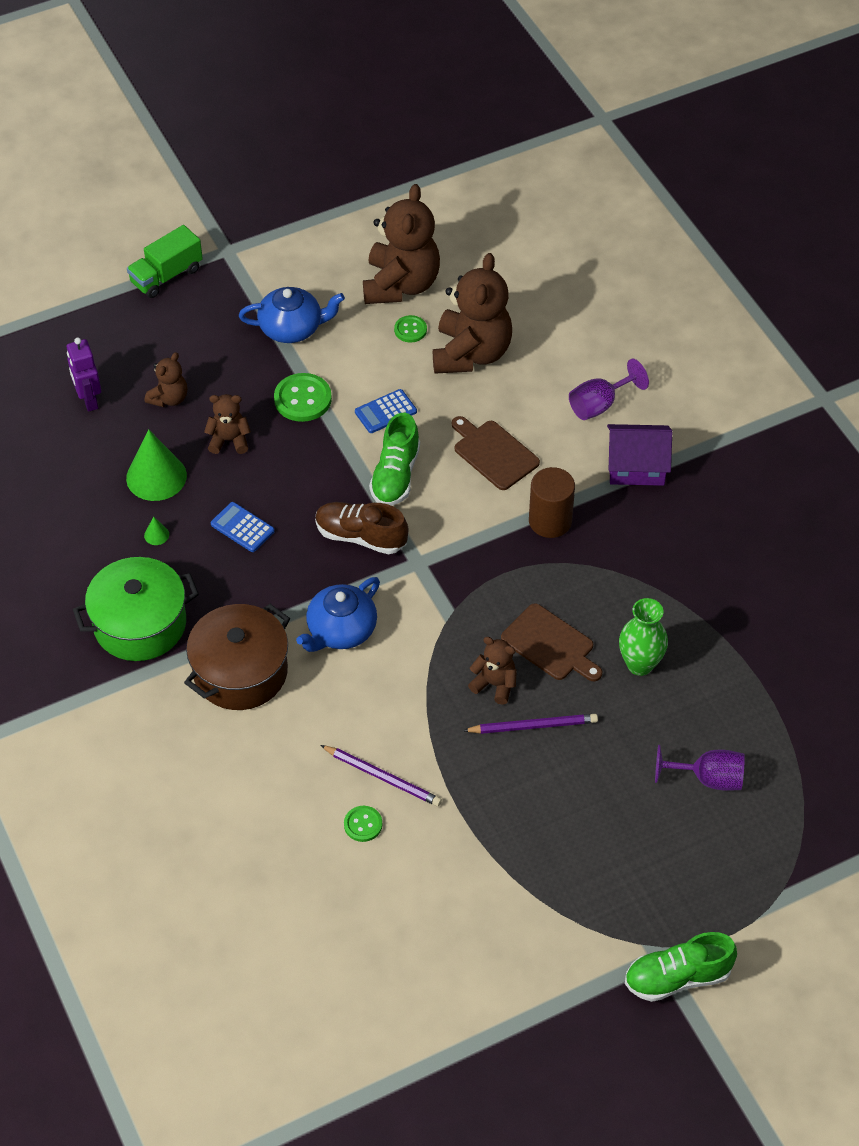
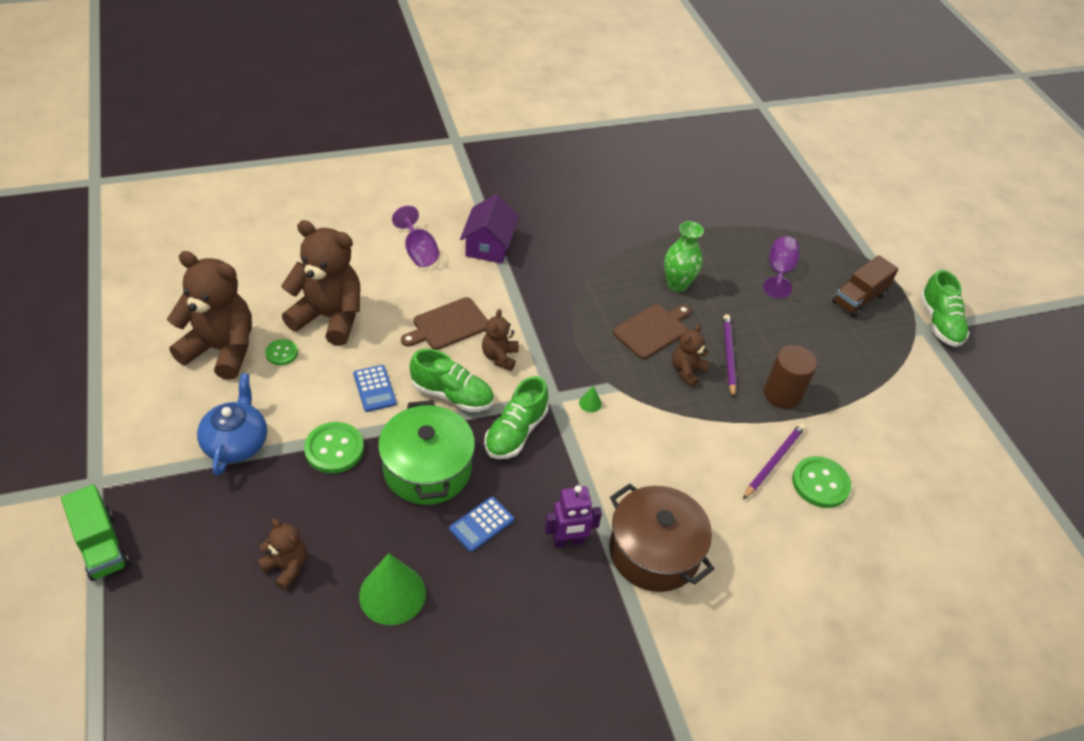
camera: 85 degrees left, 5 degrees down
purple robot [67,338,101,412] -> purple robot moved to [545,485,602,548]
green pot [73,557,199,661] -> green pot moved to [378,400,475,505]
green cone [144,516,169,545] -> green cone moved to [579,386,602,413]
brown teddy bear [204,394,251,454] -> brown teddy bear moved to [482,309,519,371]
blue teapot [296,577,380,652] -> none
brown shoe [315,502,409,554] -> green shoe [484,376,548,459]
green button [344,806,382,842] -> green button [792,456,851,508], size x1.71
brown cylinder [529,467,575,538] -> brown cylinder moved to [764,345,817,409]
none -> brown truck [832,255,899,318]

